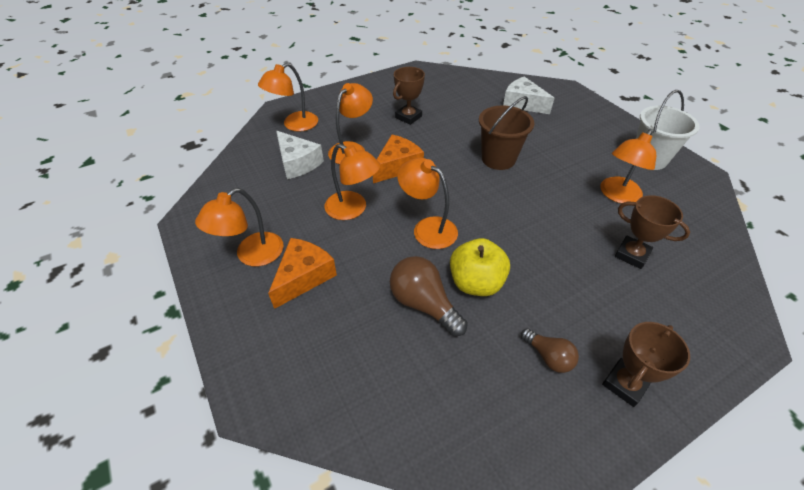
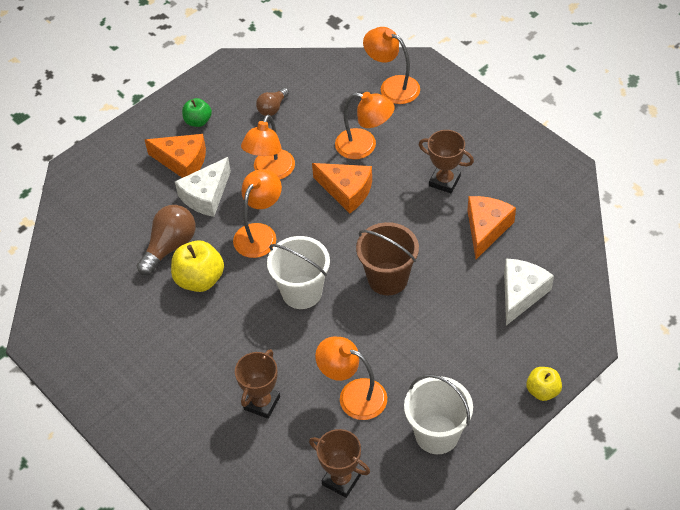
camera: 80 degrees right, 5 degrees up
orange lamp [195,188,283,266] -> green apple [182,98,212,127]
white cheese [276,131,324,179] -> white cheese moved to [175,157,231,217]
brown light bulb [521,328,579,373] -> brown light bulb moved to [256,88,289,116]
brown trophy [602,322,690,407] -> brown trophy moved to [309,429,370,498]
none -> white bucket [267,236,330,309]
none -> orange cheese [467,196,516,259]
none -> yellow apple [526,367,562,401]

